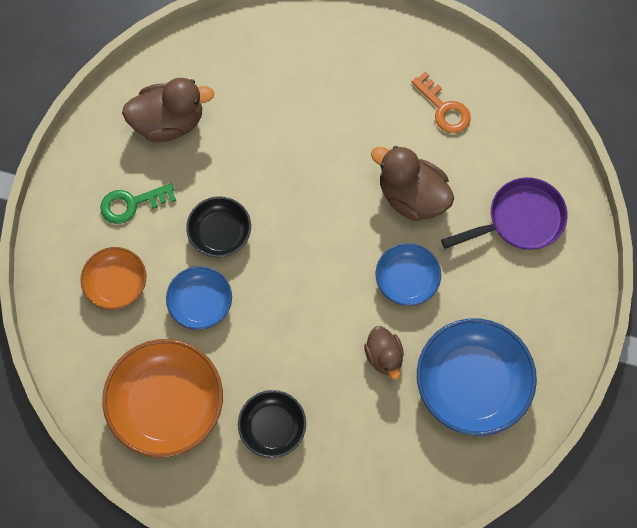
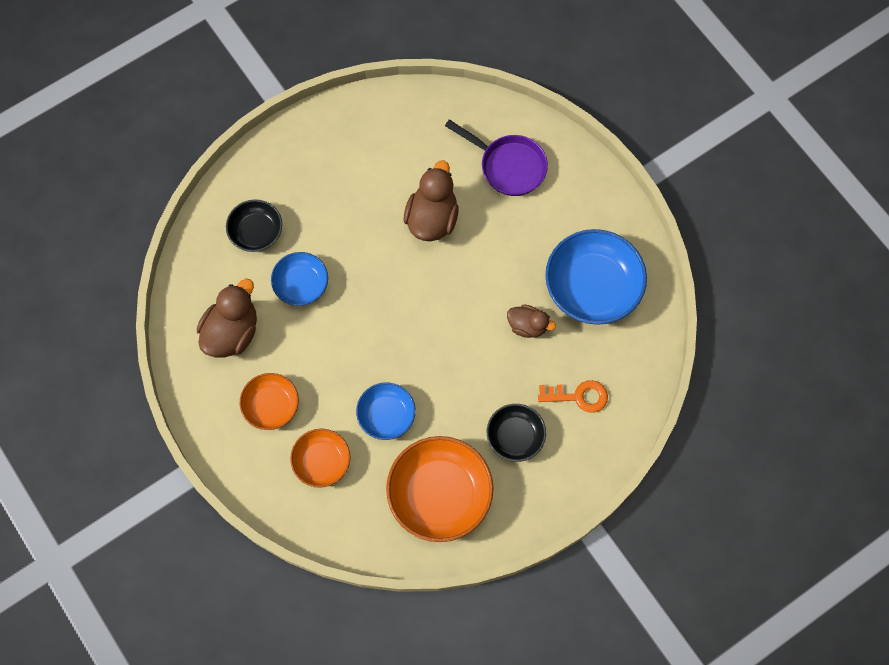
camera: 50 degrees left, 0 degrees up
green key [100,183,176,224] -> orange bowl [240,373,299,430]
black bowl [186,196,251,258] -> black bowl moved to [226,199,282,252]
brown duck [371,146,454,221] -> brown duck turned 120 degrees clockwise [404,160,459,241]
blue bowl [375,243,441,306] -> blue bowl moved to [271,252,328,306]
orange key [411,71,471,133] -> orange key moved to [538,380,608,413]
purple pan [441,177,567,250] -> purple pan turned 105 degrees clockwise [445,119,548,196]

